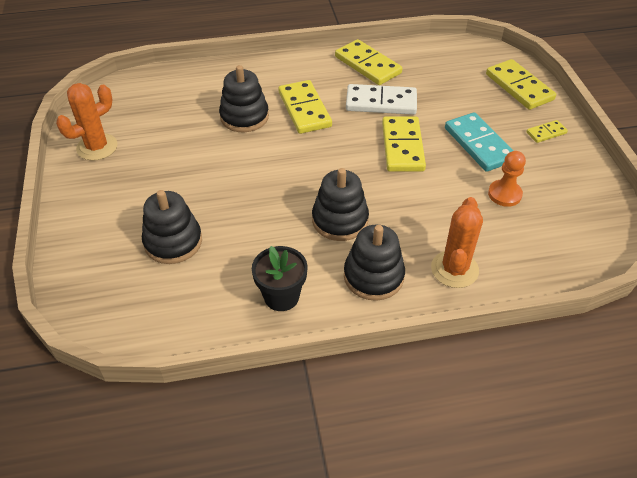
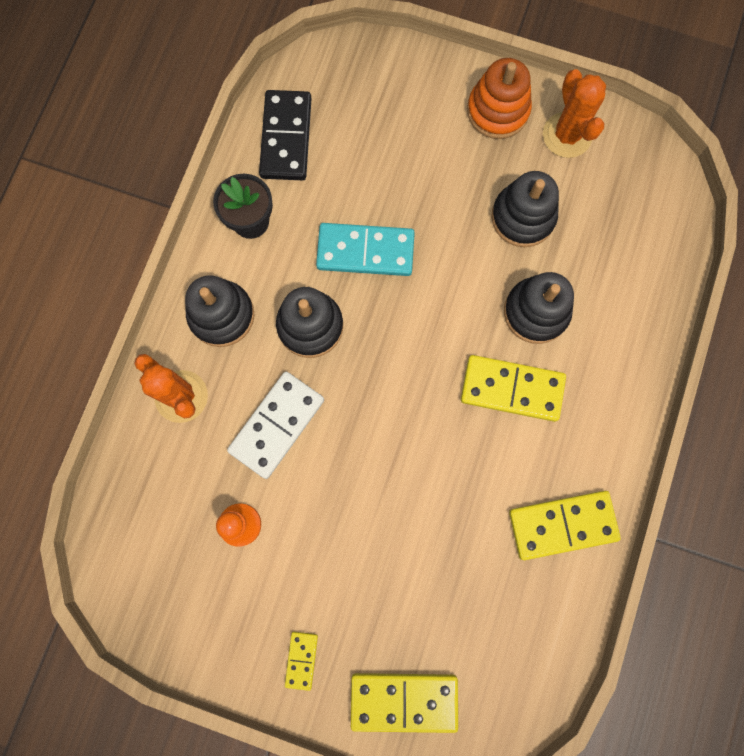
camera: 120 degrees right, 30 degrees up
black stacking toy [142,190,202,264] -> black stacking toy moved to [491,171,559,247]
white domino [346,84,417,115] -> white domino moved to [227,372,324,479]
yellow domino [382,116,426,172] -> none
turquoise domino [445,112,514,172] -> turquoise domino moved to [316,223,415,276]
none -> black domino [259,90,312,180]
none -> orange stacking toy [467,58,532,139]

